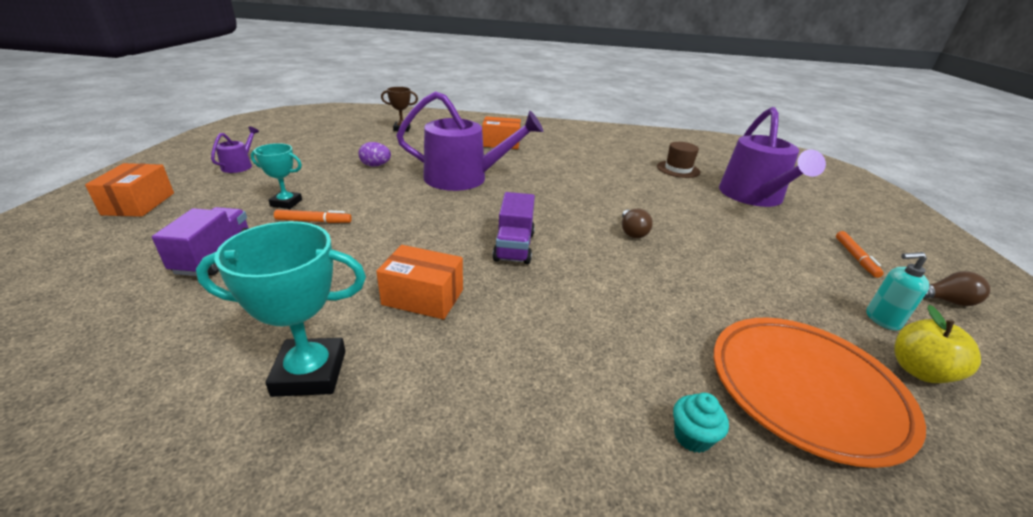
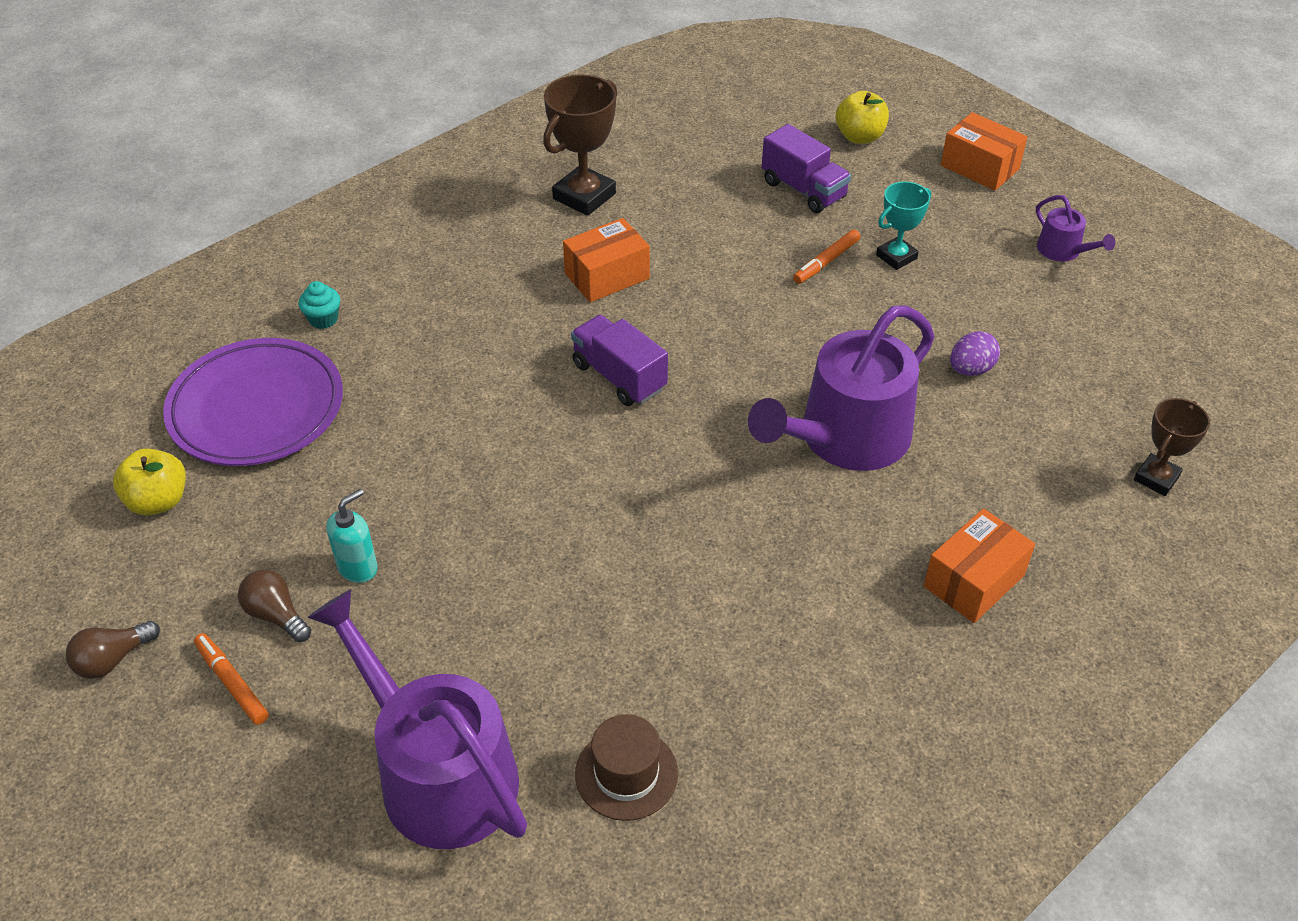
camera: 135 degrees right, 15 degrees up
turquoise trophy [196,221,366,397] -> brown trophy [543,74,617,216]
brown light bulb [622,209,653,238] -> brown light bulb moved to [238,569,311,642]
orange plate [714,318,926,468] -> purple plate [163,338,343,466]
turquoise soap dispenser [866,252,929,331] -> turquoise soap dispenser moved to [327,489,378,583]
none -> yellow apple [836,91,889,144]

